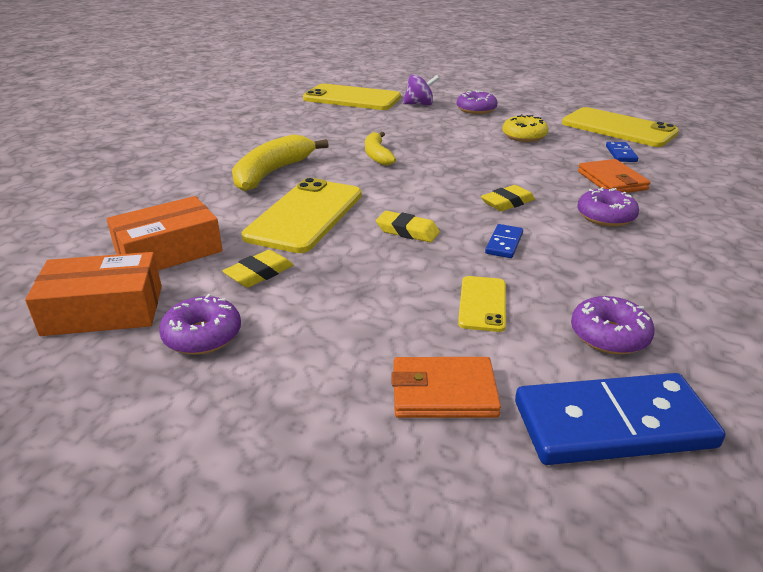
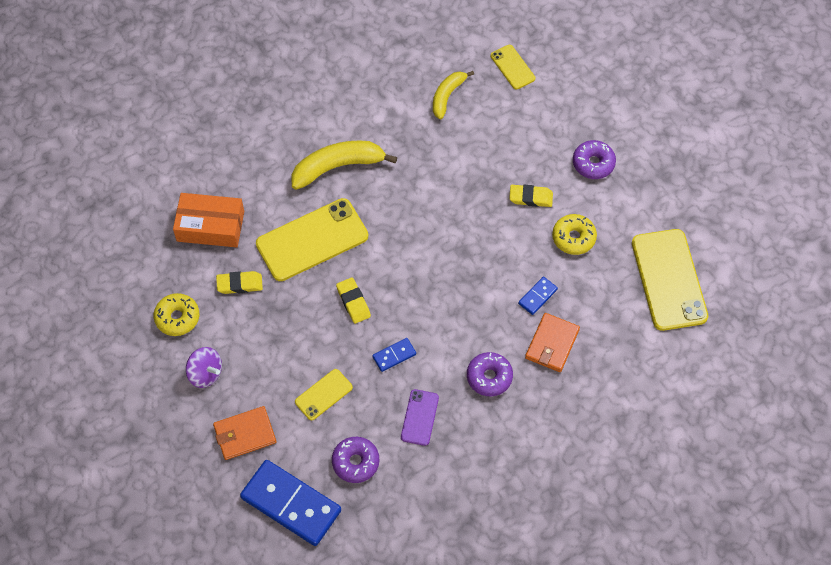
camera: 40 degrees right, 30 degrees up
orange box [25,252,162,336] -> none
purple donut [159,294,241,355] -> yellow donut [154,293,199,336]
yellow phone [303,84,401,110] -> yellow phone [491,45,535,89], size x0.50
yellow banana [365,132,396,166] -> yellow banana moved to [433,71,474,119]
orange wallet [391,357,501,418] -> orange wallet turned 60 degrees counterclockwise [213,406,276,460]
purple spinning top [403,74,440,105] -> purple spinning top moved to [186,347,222,388]
yellow eraser [481,185,535,211] -> yellow eraser moved to [509,185,553,207]
blue domino [606,142,638,162] -> blue domino moved to [518,277,558,315]
none -> purple phone [401,389,439,446]

